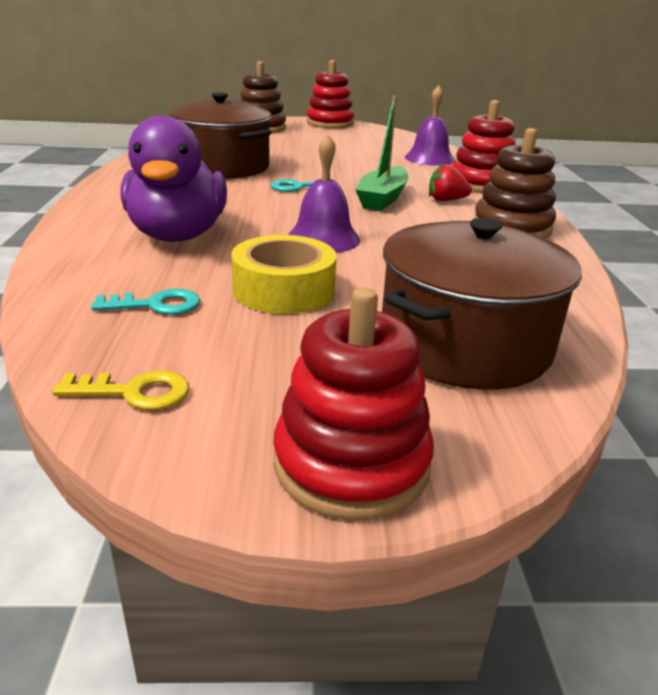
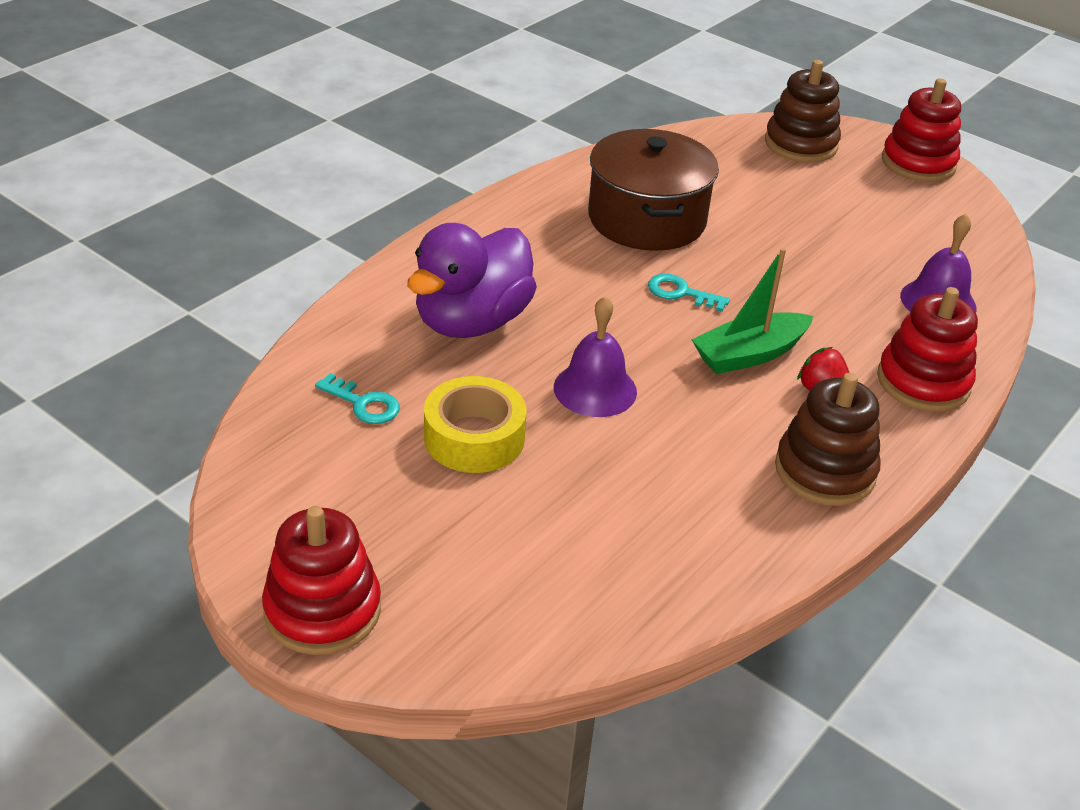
camera: 40 degrees right, 10 degrees up
yellow key [52,371,189,410] -> none
brown pot [382,218,582,390] -> none

